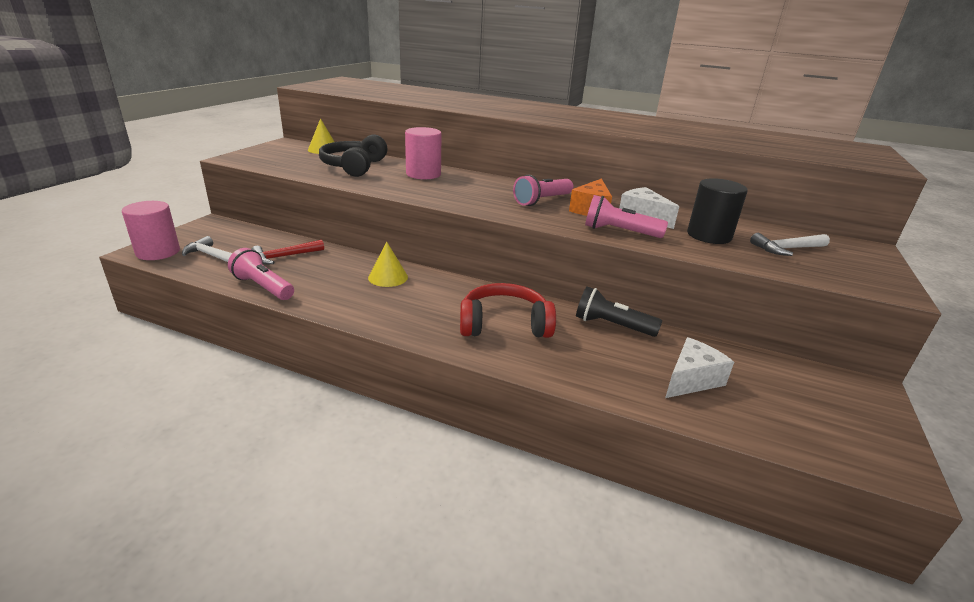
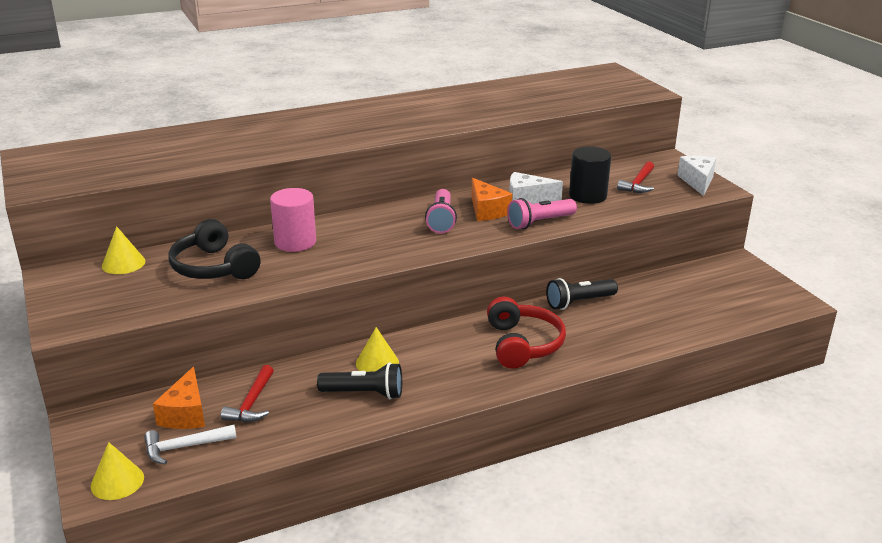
camera: 45 degrees left, 0 degrees up
pink cylinder [122,201,180,260] -> yellow cone [91,442,144,500]
pink flashlight [228,248,294,300] -> none
red headphones [460,283,556,338] -> red headphones turned 135 degrees clockwise [487,297,566,369]
white cheese [665,337,734,398] -> white cheese moved to [677,156,716,196]
white hammer [750,233,830,256] -> red hammer [617,161,654,193]
none -> orange cheese [153,367,205,429]
none -> black flashlight [317,363,402,399]

